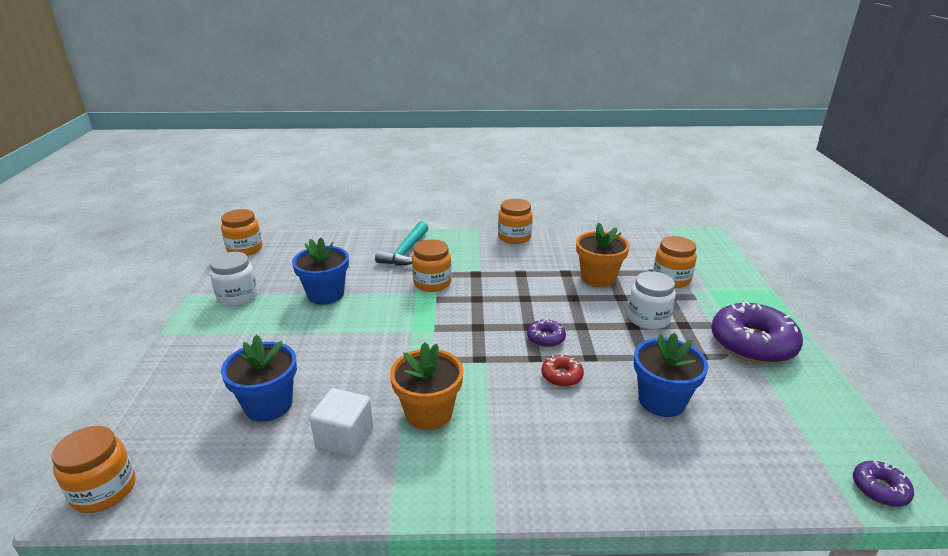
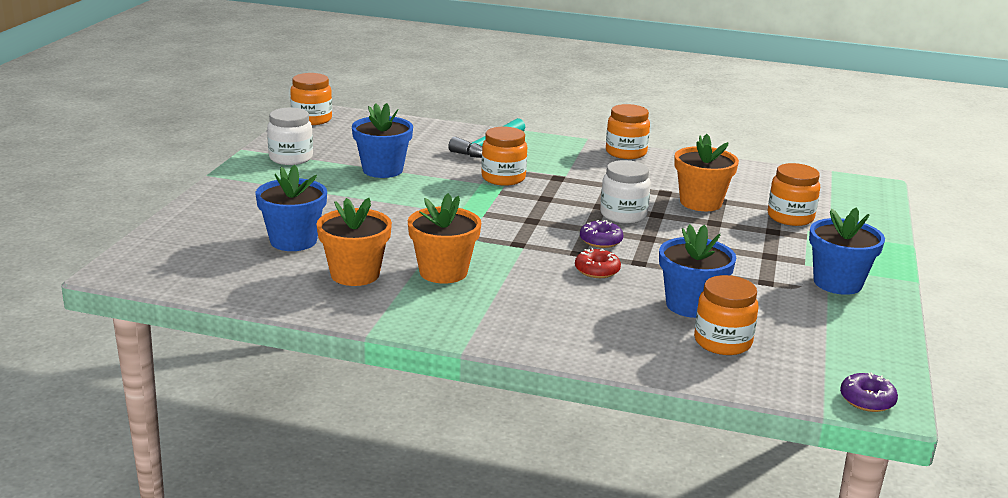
camera: 15 degrees right, 5 degrees down
orange jar [51,426,136,513] -> orange jar moved to [694,275,758,355]
white cube [310,388,373,458] -> orange flower pot [316,198,392,286]
white jar [628,271,676,330] -> white jar moved to [600,160,651,223]
purple donut [711,301,803,364] -> blue flower pot [809,208,885,295]

